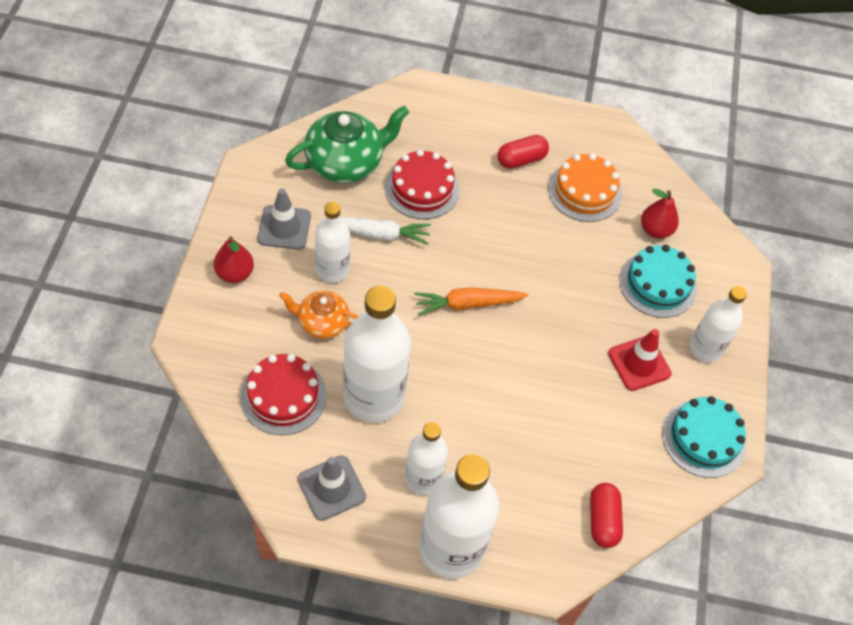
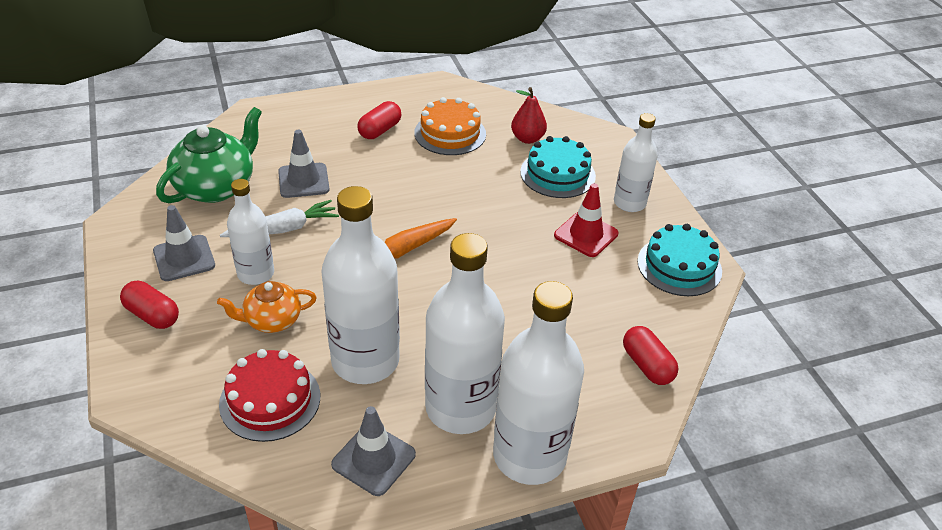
camera: 25 degrees left, 15 degrees down
red pear [214,236,254,283] -> red capsule [120,281,179,329]
red cake [385,149,460,219] -> grey traffic cone [278,130,329,198]
white bottle [405,422,448,495] -> white bottle [425,233,505,434], size x1.69

